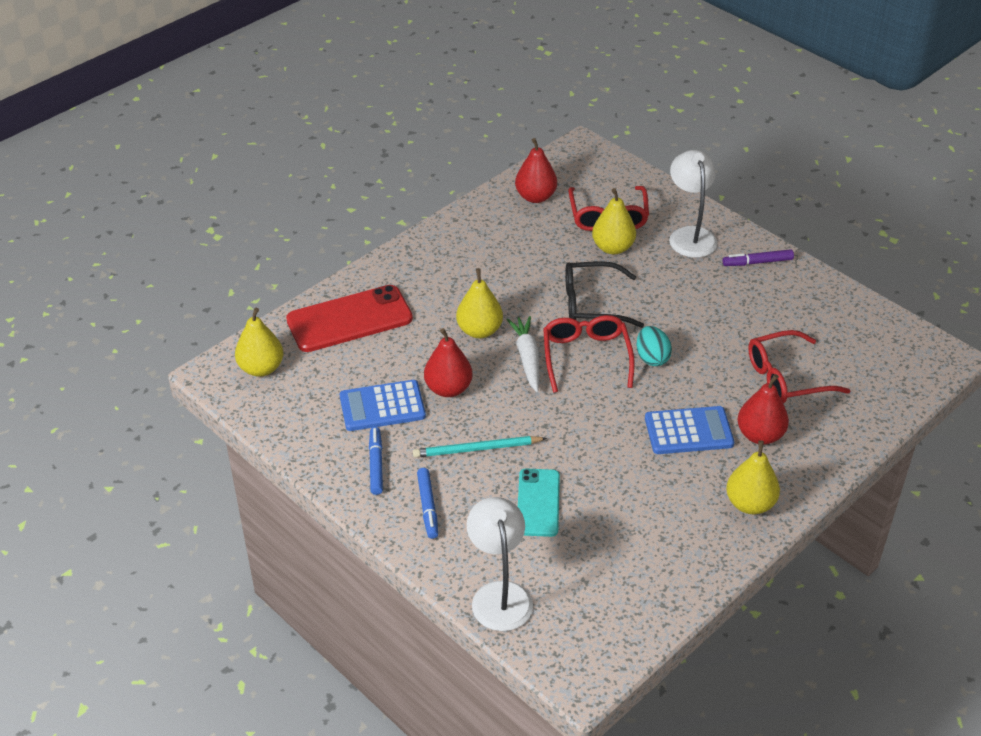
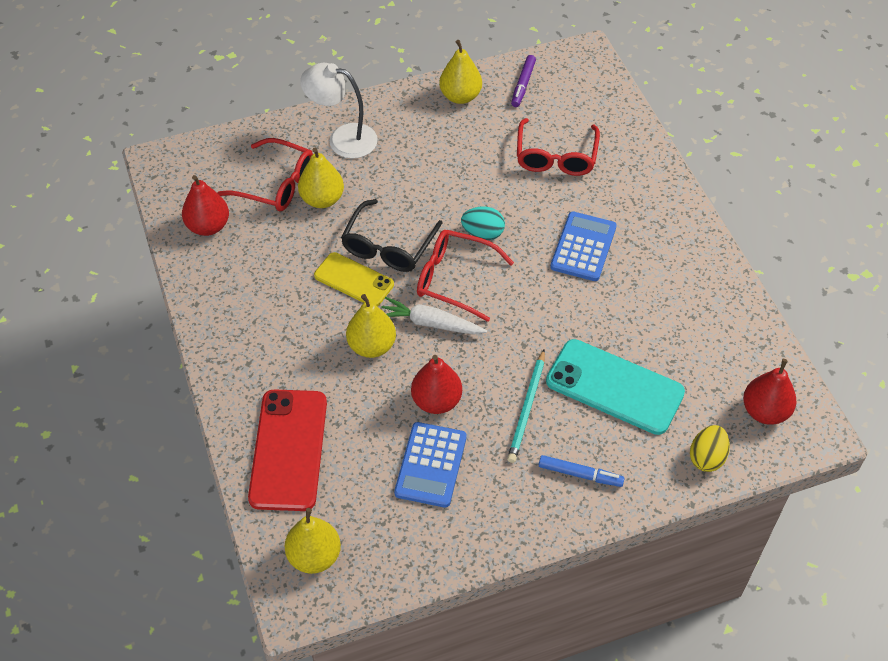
camera: 65 degrees left, 10 degrees up
blue marker [369,427,383,495] -> none
white lamp [467,497,533,631] -> yellow egg [690,425,730,472]
turquoise phone [518,468,560,537] -> turquoise phone [546,339,685,435], size x1.60
purple marker [722,249,794,266] -> purple marker moved to [511,55,536,107]
yellow pear [726,440,780,514] -> yellow pear moved to [439,40,482,104]
red pear [737,374,789,445] -> red pear moved to [743,359,797,424]
none -> yellow phone [314,252,394,306]

